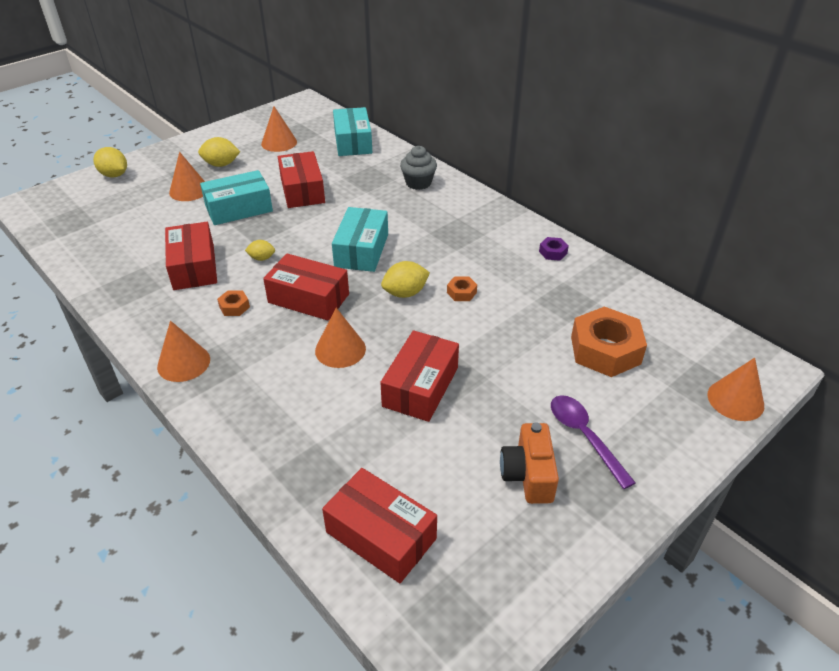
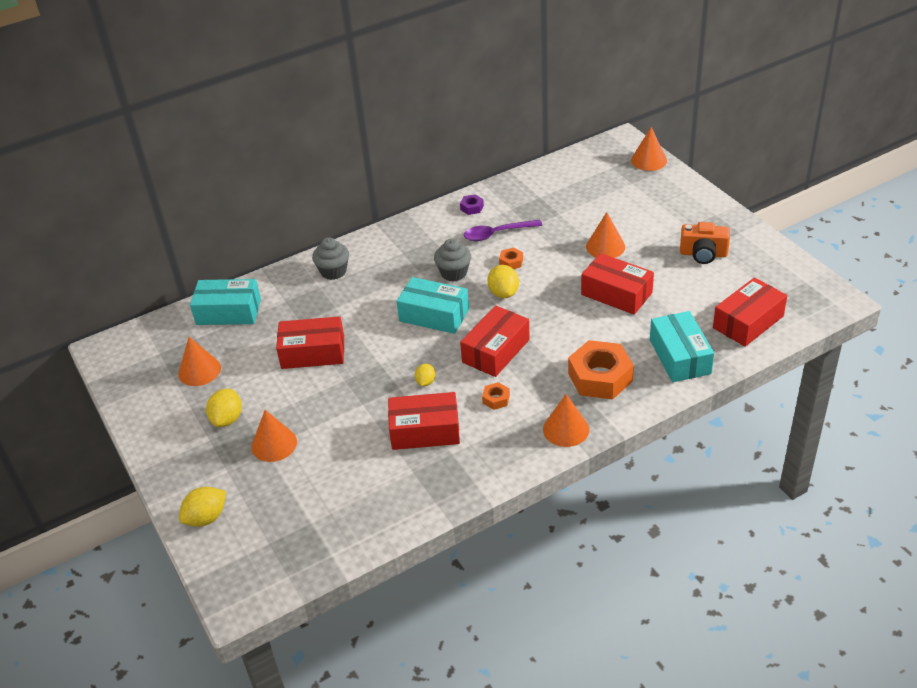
camera: 75 degrees left, 0 degrees up
turquoise box [200,170,273,225] -> turquoise box moved to [650,311,714,382]
orange cone [315,308,366,368] -> orange cone moved to [586,212,625,258]
purple spoon [551,395,636,489] -> purple spoon moved to [464,220,542,241]
orange nut [571,306,647,377] -> orange nut moved to [568,340,634,400]
none -> grey cupcake [434,239,471,281]

